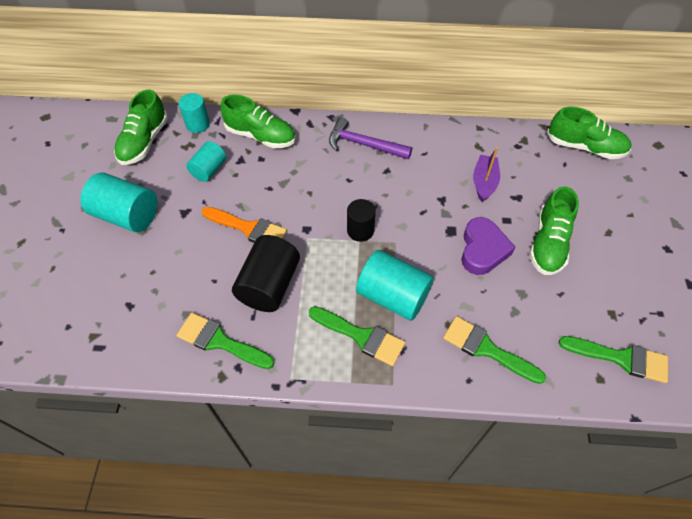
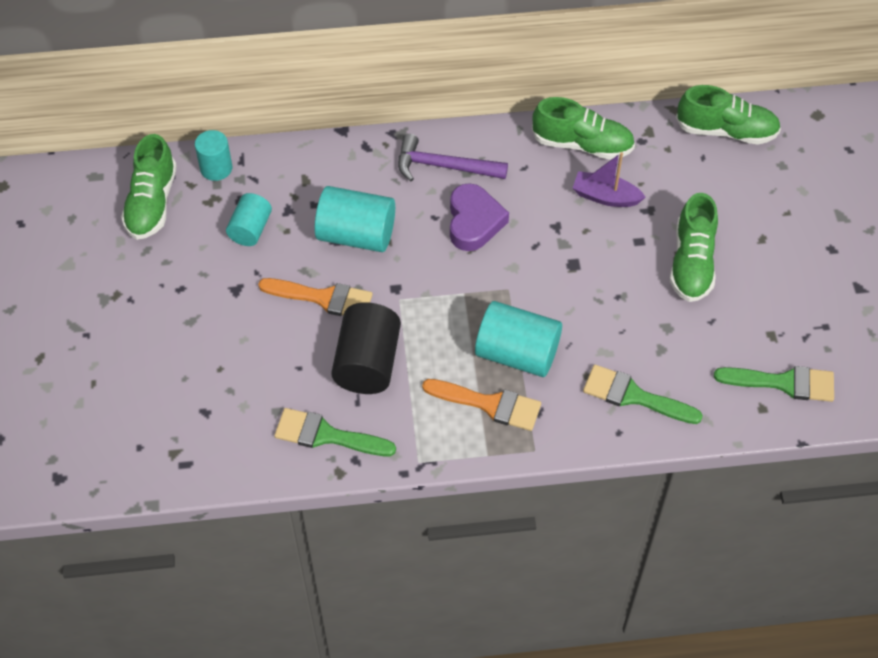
camera: 10 degrees left, 0 degrees up
turquoise cylinder [80,173,157,232] -> turquoise cylinder moved to [315,186,395,252]
green shoe [220,95,296,148] -> green shoe moved to [532,97,635,160]
green brush [309,306,405,366] -> orange brush [422,379,541,431]
black cylinder [347,199,376,242] -> none
purple heart [461,217,515,275] -> purple heart moved to [450,183,509,251]
purple boat [473,147,500,202] -> purple boat turned 75 degrees counterclockwise [573,152,646,207]

